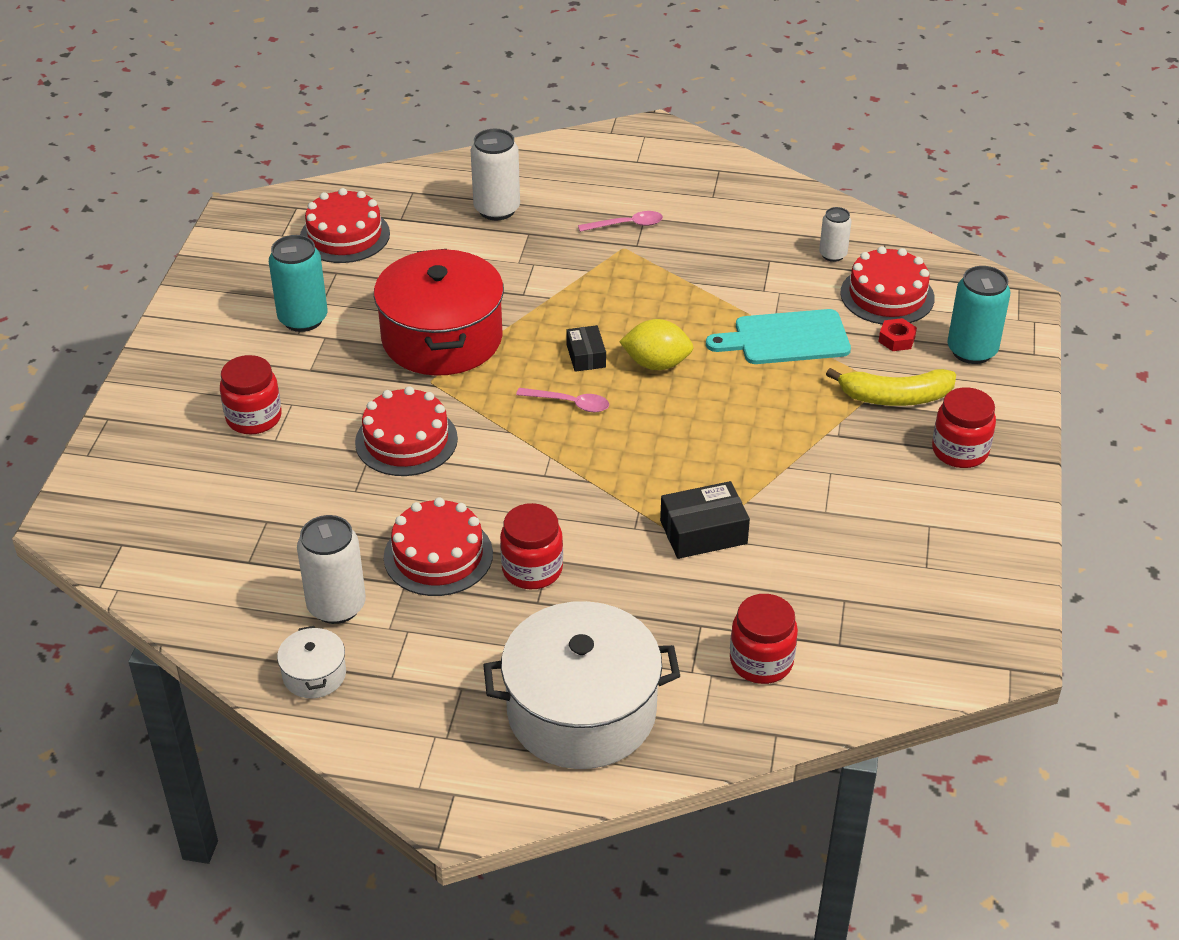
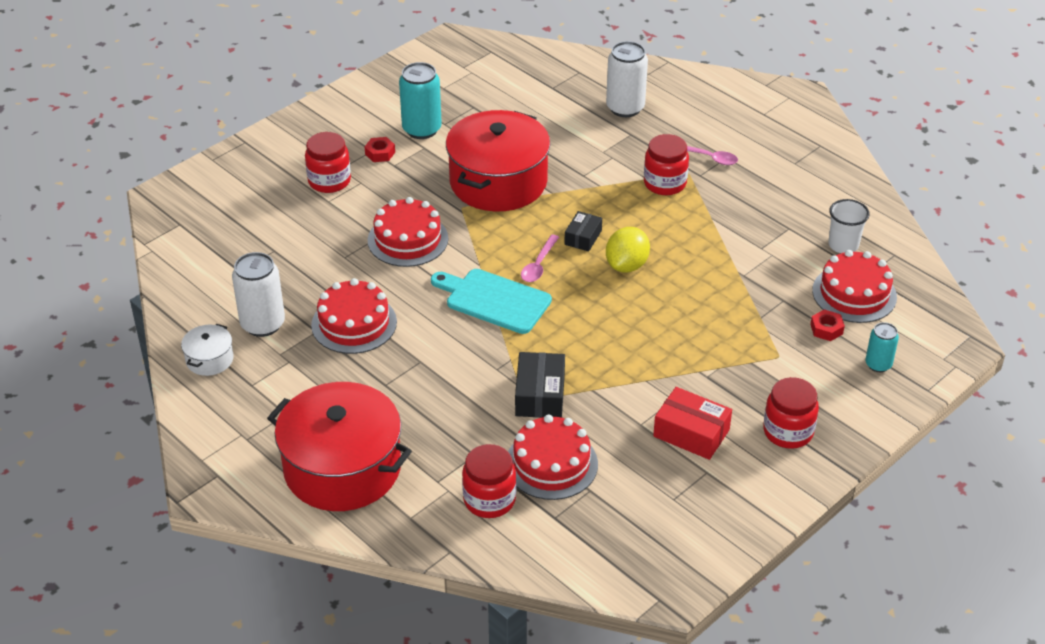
camera: 35 degrees right, 0 degrees up
red cake [300,188,390,263] -> red cake moved to [508,415,598,500]
white pot [483,601,680,769] -> red pot [267,382,412,511]
red jar [500,503,563,589] -> red jar moved to [644,134,689,195]
pink spoon [516,388,609,412] -> pink spoon turned 60 degrees clockwise [521,235,559,282]
yellow lemon [619,319,694,370] -> yellow lemon turned 75 degrees clockwise [606,227,650,273]
black box [660,481,750,559] -> black box turned 75 degrees clockwise [515,352,565,418]
turquoise cutting board [706,309,851,364] -> turquoise cutting board moved to [431,269,552,334]
white can [819,207,851,262] -> white cup [828,199,870,253]
yellow banana [826,368,956,406] -> none
turquoise can [947,266,1010,364] -> turquoise can [865,322,899,372], size x0.59
none -> red nut [365,137,395,162]
none -> red box [653,387,732,460]

